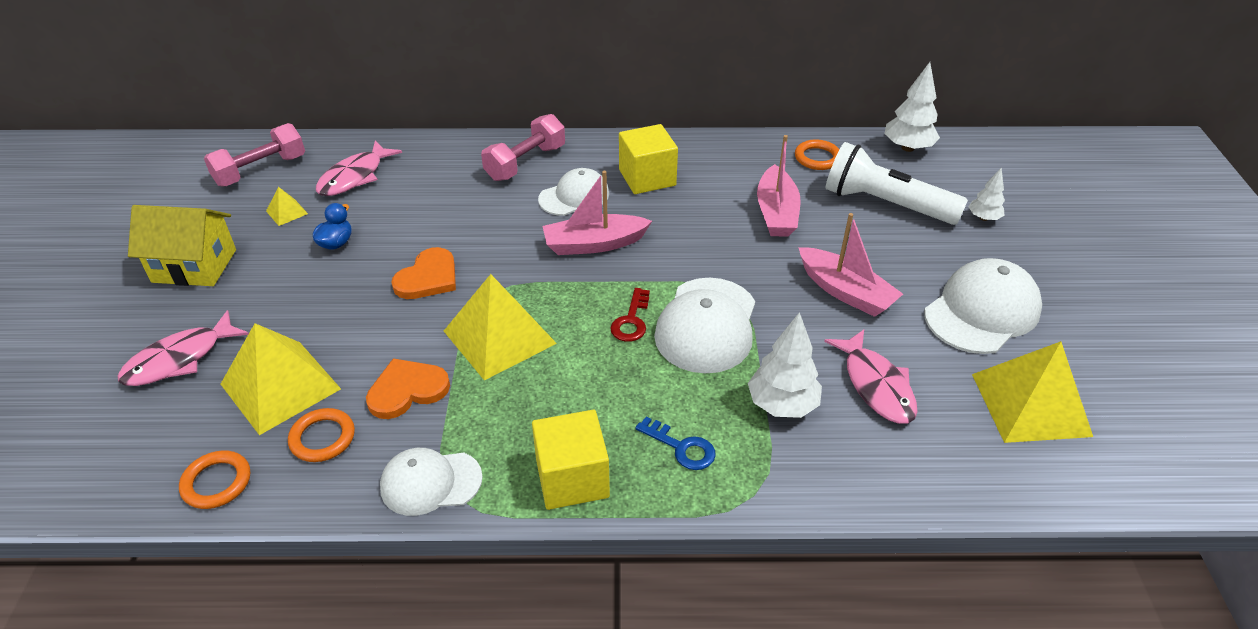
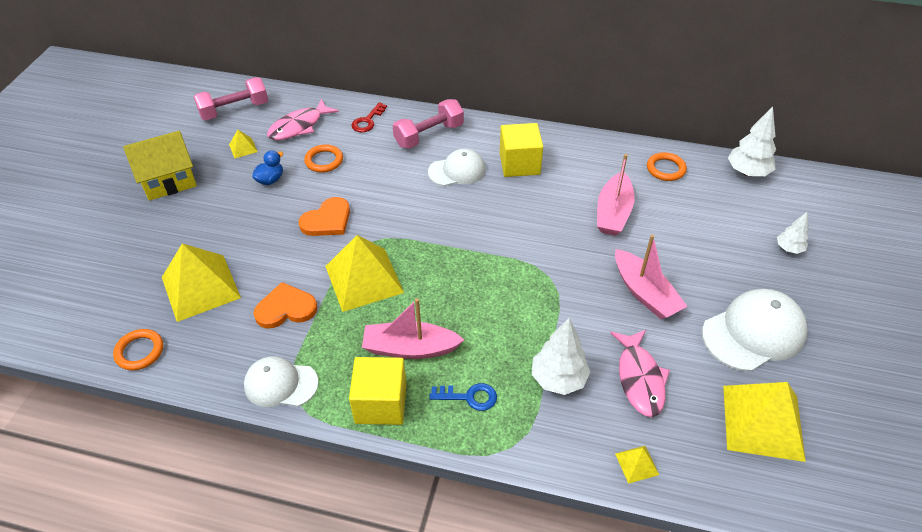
camera: 15 degrees right, 5 degrees up
pink fish [118,310,249,386] -> none
yellow house [128,205,236,286] -> yellow house turned 45 degrees counterclockwise [123,131,197,201]
orange ring [288,408,355,462] -> orange ring moved to [304,144,343,173]
pink boat [543,171,652,255] -> pink boat moved to [362,298,464,359]
red key [610,288,650,342] -> red key moved to [351,102,387,132]
blue key [635,416,716,470] -> blue key turned 45 degrees counterclockwise [429,383,497,411]
white cap [654,278,755,373] -> none
white flashlight [826,142,968,225] -> none
none -> yellow pyramid [615,446,659,484]

